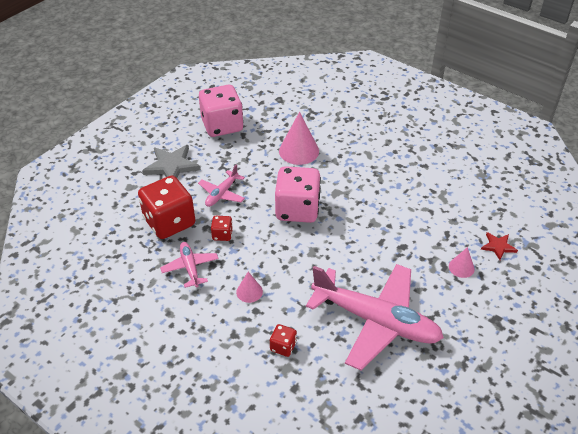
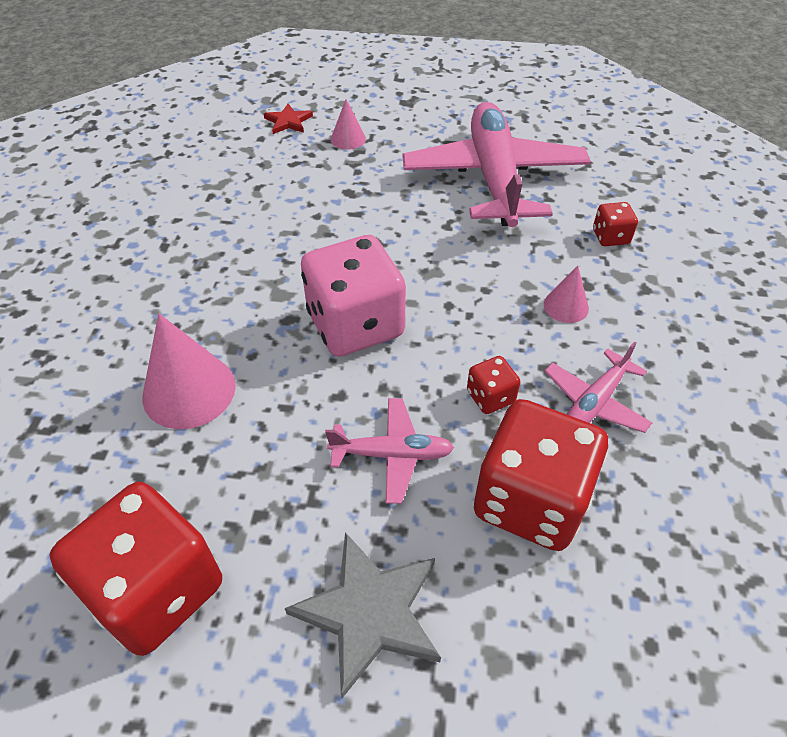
camera: 120 degrees left, 5 degrees up
pink dice [199,85,243,137] -> red dice [50,482,222,656]

